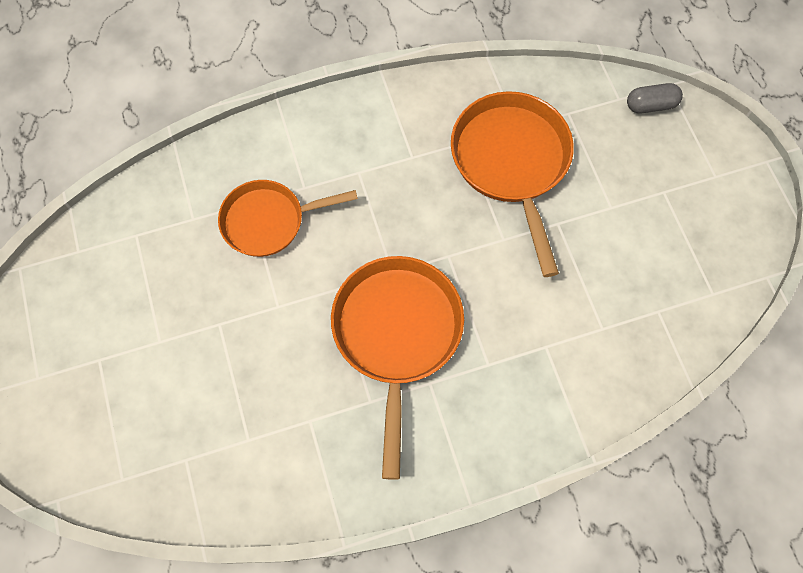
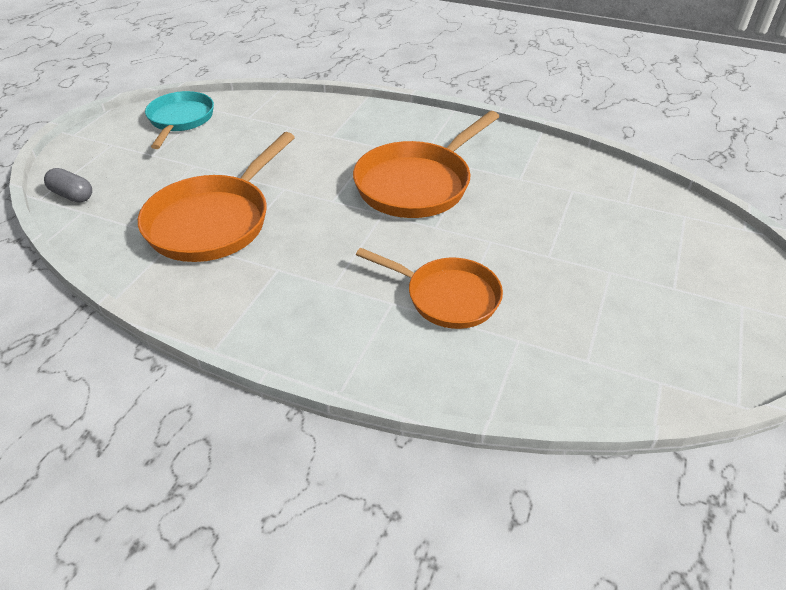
camera: 140 degrees left, 25 degrees down
none -> turquoise pan [145,91,214,149]

